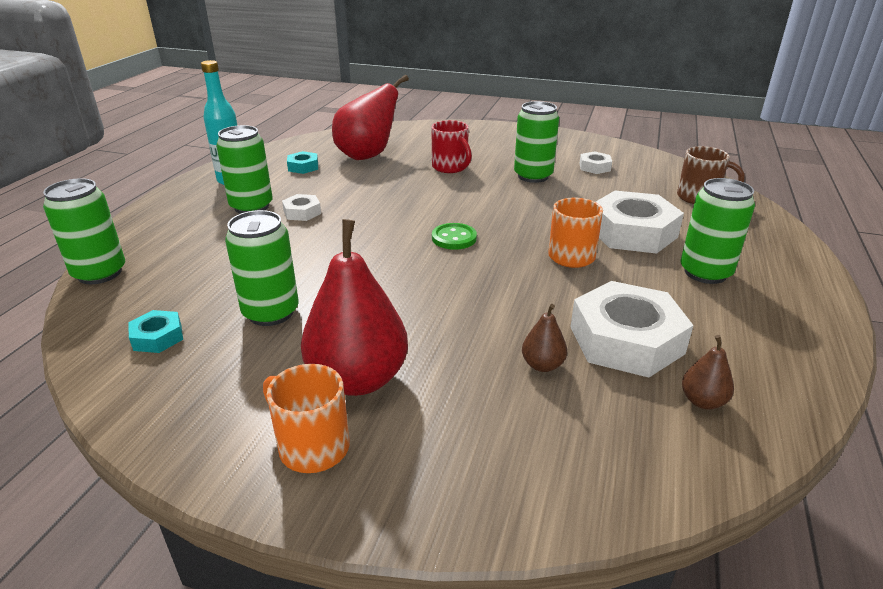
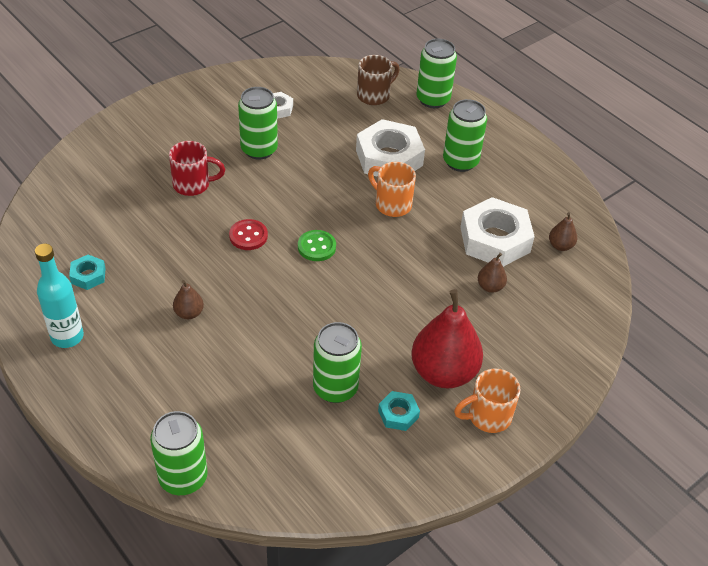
camera: 60 degrees left, 15 degrees up
turquoise nut [128,310,183,353] -> turquoise nut moved to [378,391,420,431]
green can [216,125,273,214] -> green can moved to [416,39,457,108]
white nut [282,194,321,221] -> brown pear [173,280,204,319]
red pear [332,75,409,160] -> none
none -> red button [229,219,268,250]

